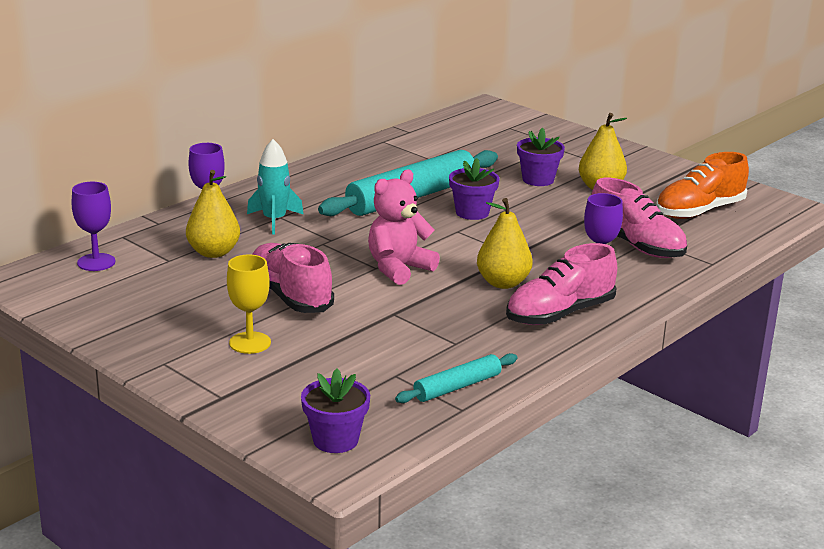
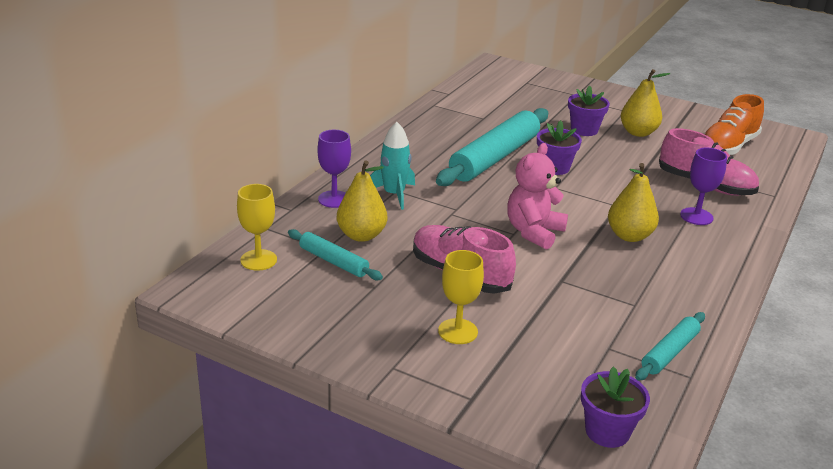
camera: 15 degrees left, 5 degrees up
purple goblet [72,182,115,271] -> yellow goblet [237,184,277,271]
pink shoe [506,243,617,325] -> none
none -> turquoise rolling pin [288,229,383,280]

